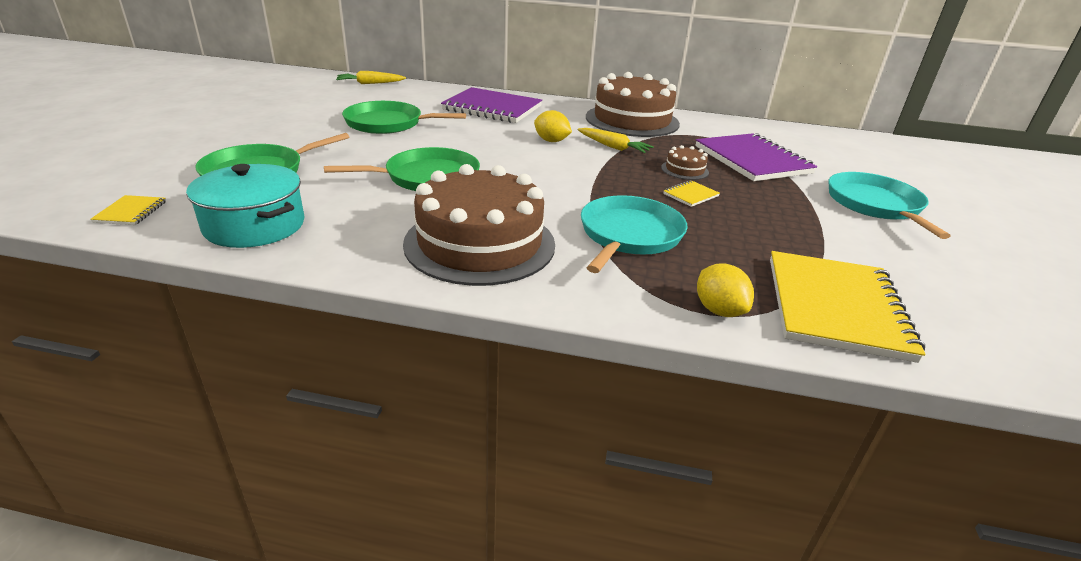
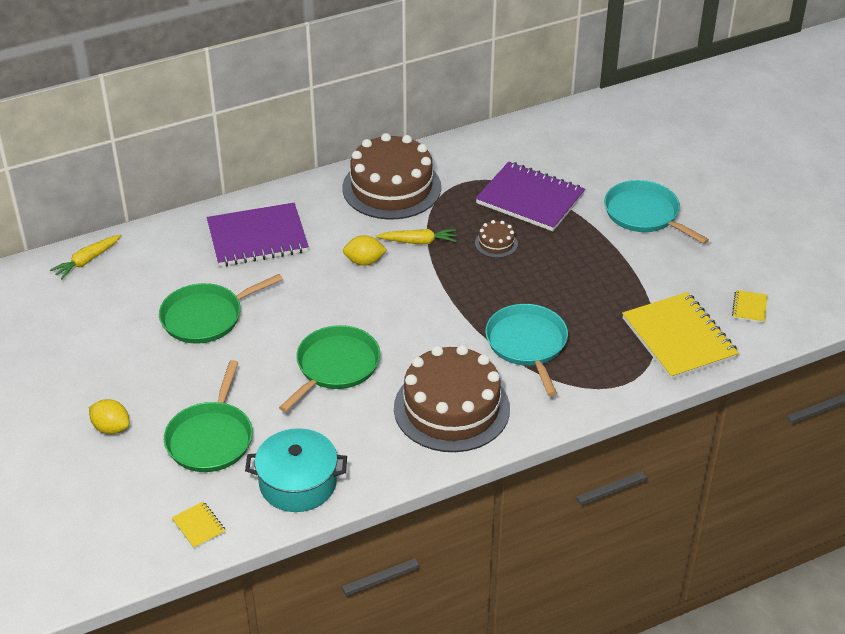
camera: 35 degrees left, 10 degrees up
yellow notebook [663,180,720,207] -> yellow notebook moved to [732,290,767,323]
yellow lemon [697,263,754,317] -> yellow lemon moved to [89,399,129,434]

